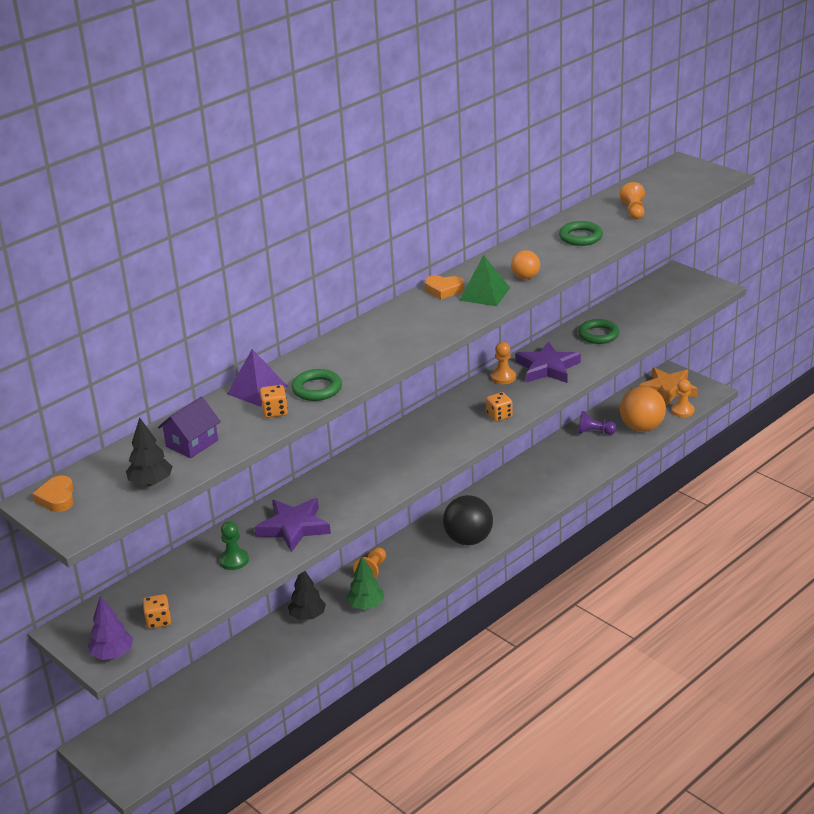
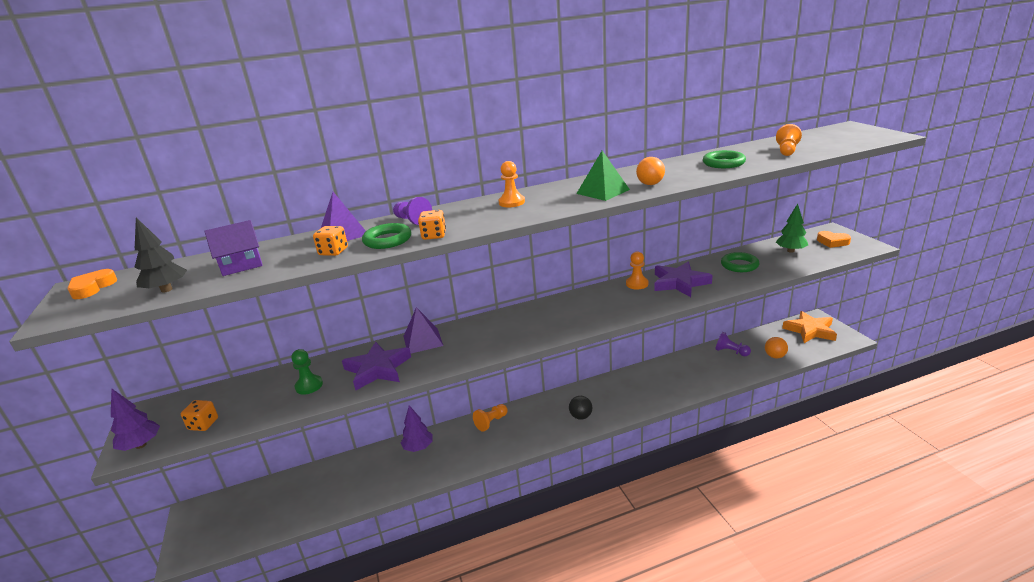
camera: 25 degrees right, 5 degrees down
black tree [288,571,326,620] -> purple tree [401,405,432,452]
green tree [346,556,384,610] -> green tree moved to [776,204,808,253]
orange heart [425,275,464,299] -> orange heart moved to [817,231,851,248]
black ball [443,495,493,546] -> black ball [569,396,592,420], size x0.54
orange dice [486,392,513,422] -> orange dice moved to [418,210,446,240]
orange ball [620,386,666,432] -> orange ball [765,337,788,358], size x0.54
orange pawn [671,379,694,417] -> orange pawn moved to [499,161,525,207]
none -> purple pawn [393,197,432,225]
none -> purple pyramid [404,307,443,353]

